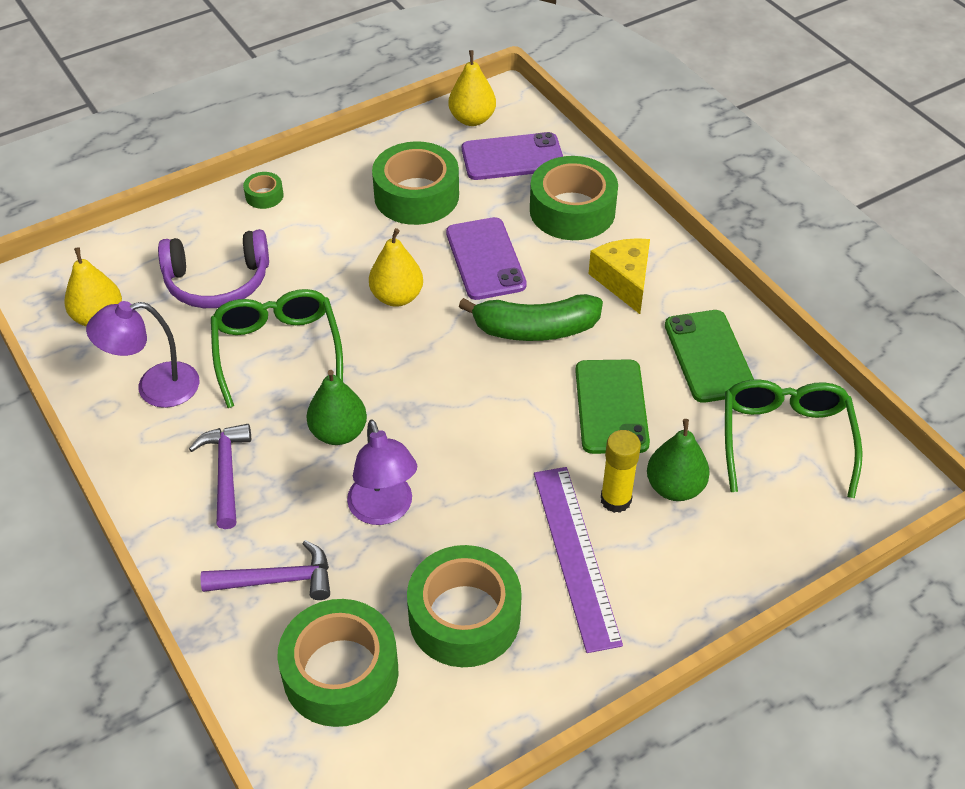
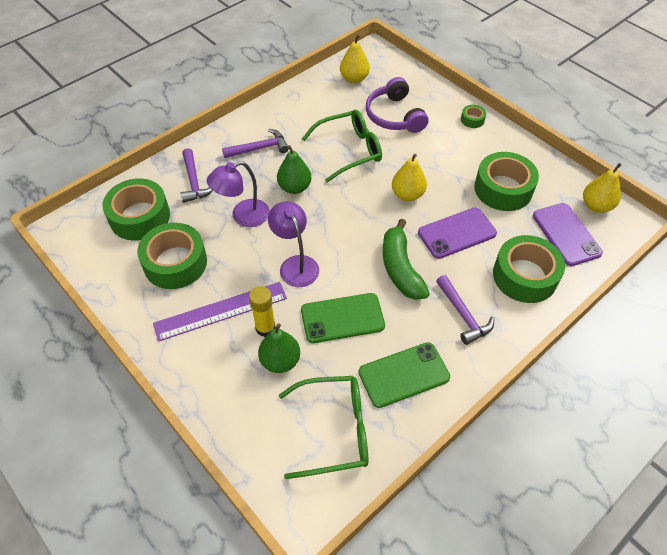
camera: 80 degrees right, 5 degrees up
purple lamp [86,301,199,408] -> purple lamp moved to [268,201,319,287]
yellow cheese [589,238,650,314] -> purple hammer [436,275,494,345]

